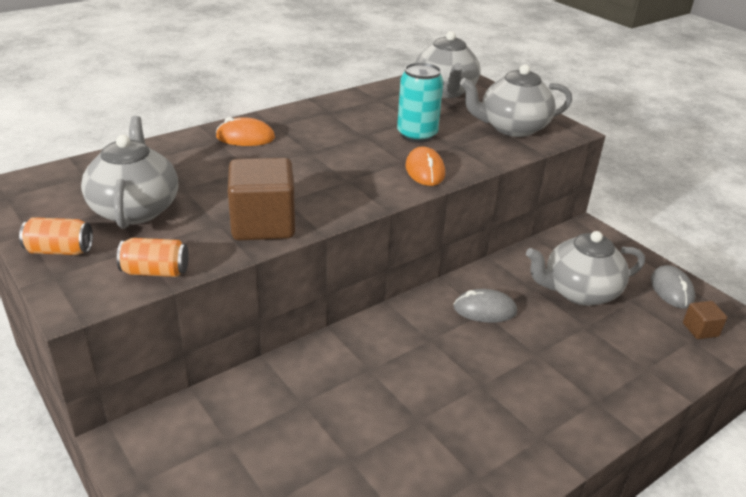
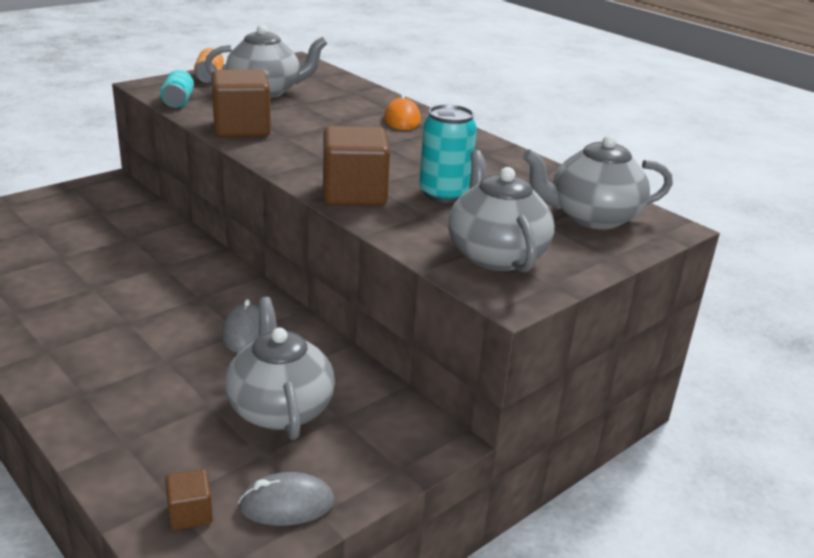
camera: 85 degrees right, 5 degrees down
orange can [117,238,189,277] -> turquoise can [160,70,194,108]
orange mouse [405,146,445,186] -> brown cube [323,126,390,206]

